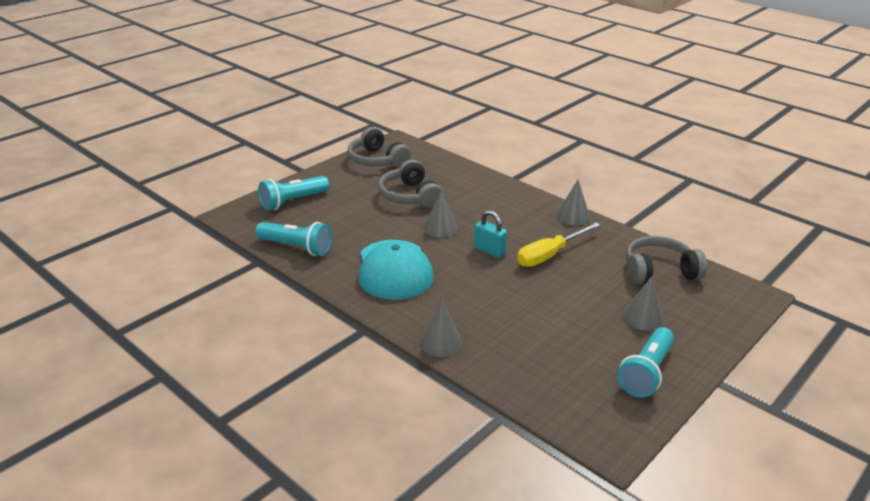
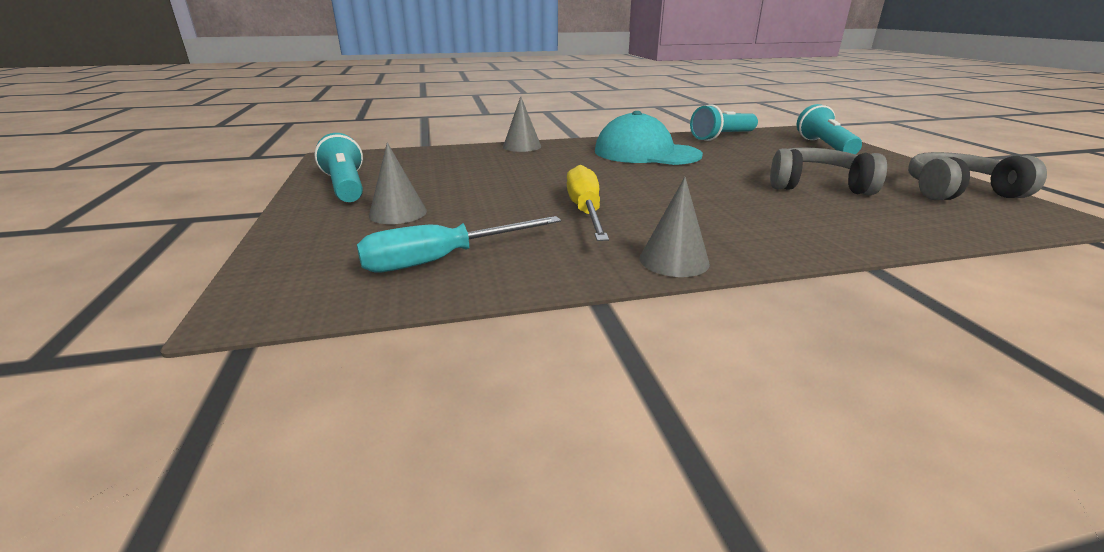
camera: 125 degrees right, 5 degrees down
grey cone [423,190,458,238] -> none
turquoise padlock [474,210,507,258] -> none
grey headphones [626,236,707,284] -> turquoise screwdriver [357,216,561,272]

